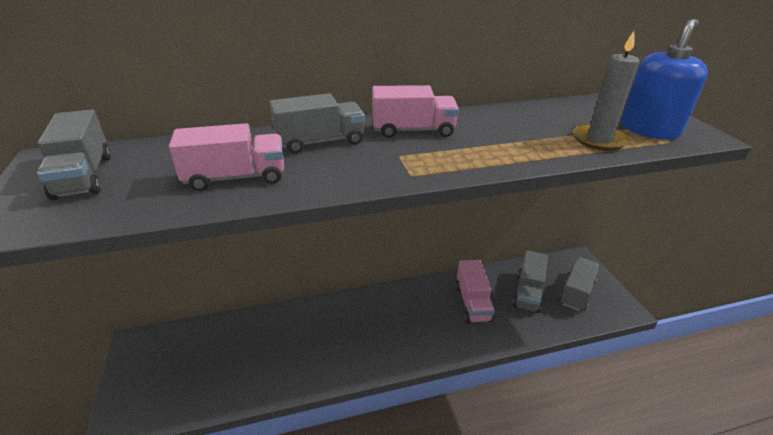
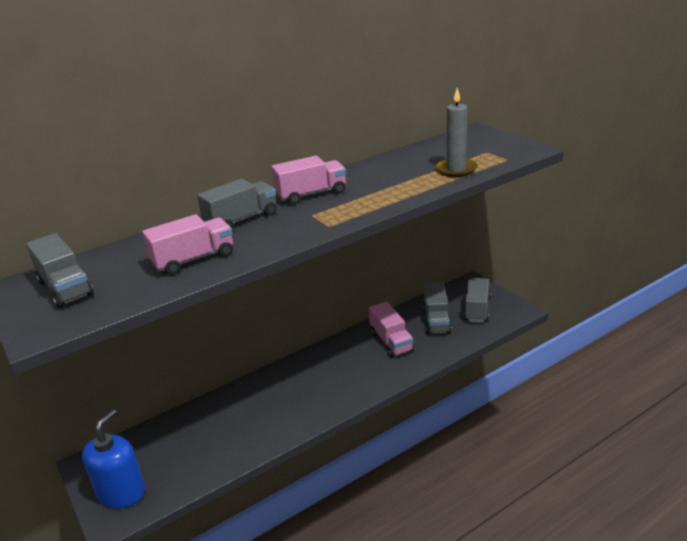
camera: 15 degrees left, 5 degrees down
blue soap dispenser [621,19,708,139] -> blue soap dispenser moved to [82,409,146,509]

